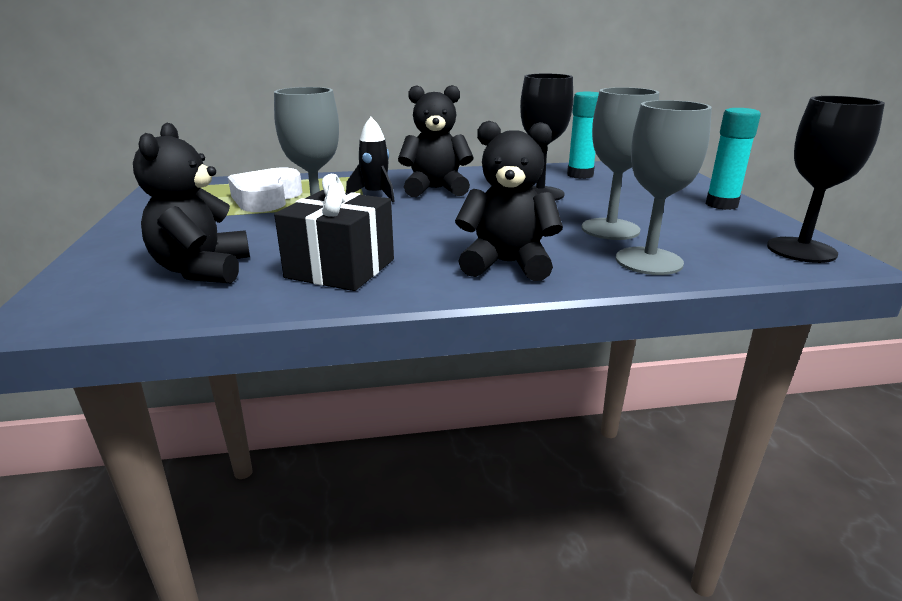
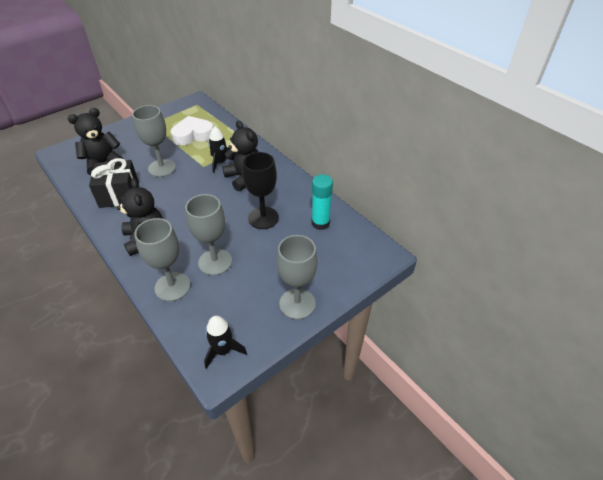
camera: 60 degrees right, 20 degrees up
turquoise glue stick [706,108,761,210] -> grey goblet [277,235,317,319]
black goblet [767,96,885,263] -> black rocket [204,316,247,369]

